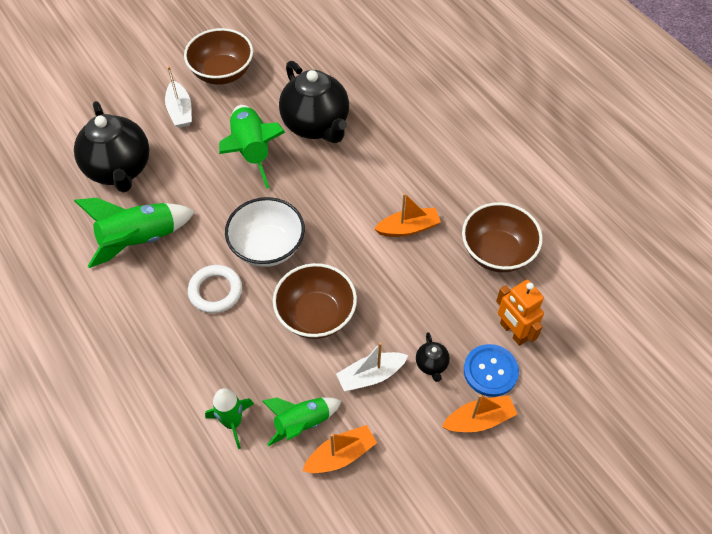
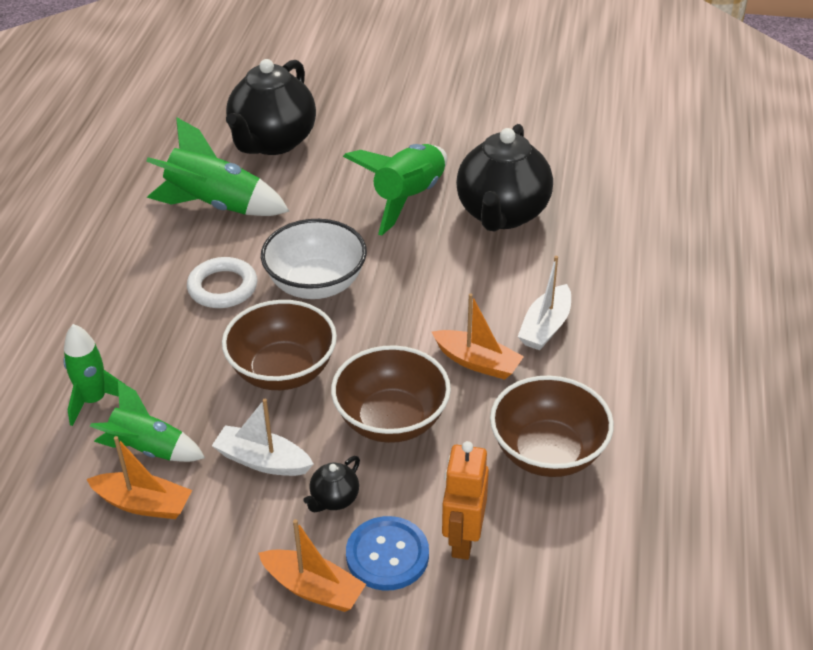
camera: 45 degrees right, 15 degrees down
white boat [165,66,192,128] -> white boat moved to [518,256,571,350]
brown bowl [184,28,253,85] -> brown bowl moved to [331,345,451,443]

